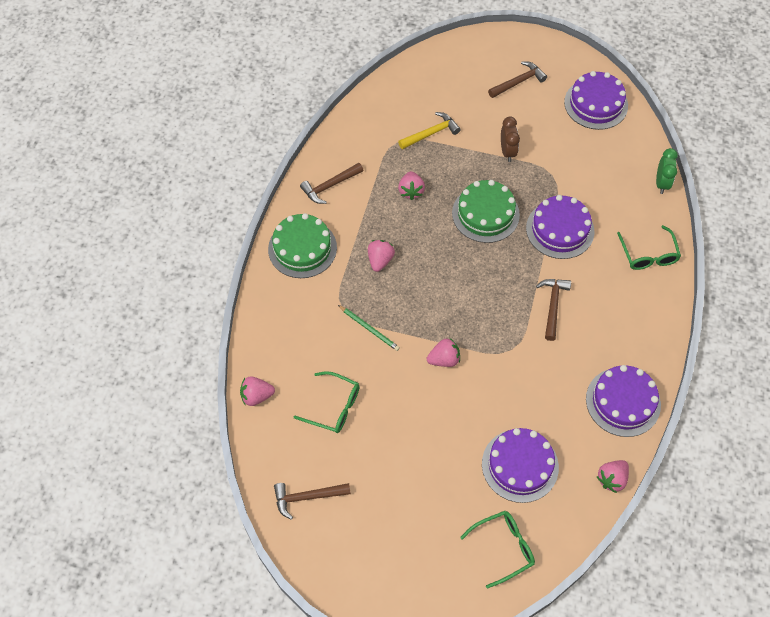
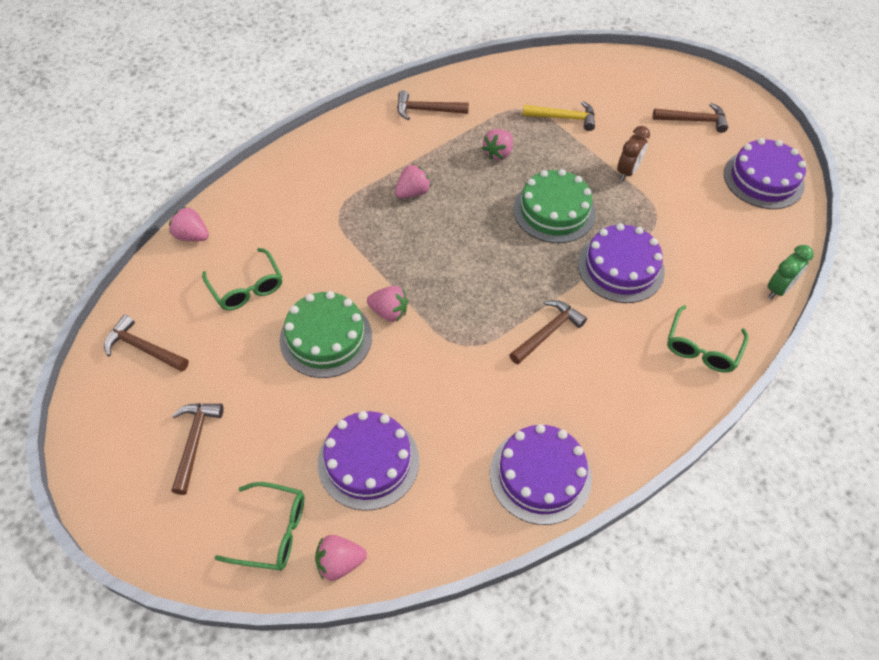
camera: 35 degrees right, 5 degrees down
green cake [268,213,337,278] -> green cake moved to [280,291,372,378]
green pencil [338,305,400,351] -> none
pink strawberry [597,460,629,493] -> pink strawberry moved to [315,535,367,581]
none -> brown hammer [171,403,223,495]

